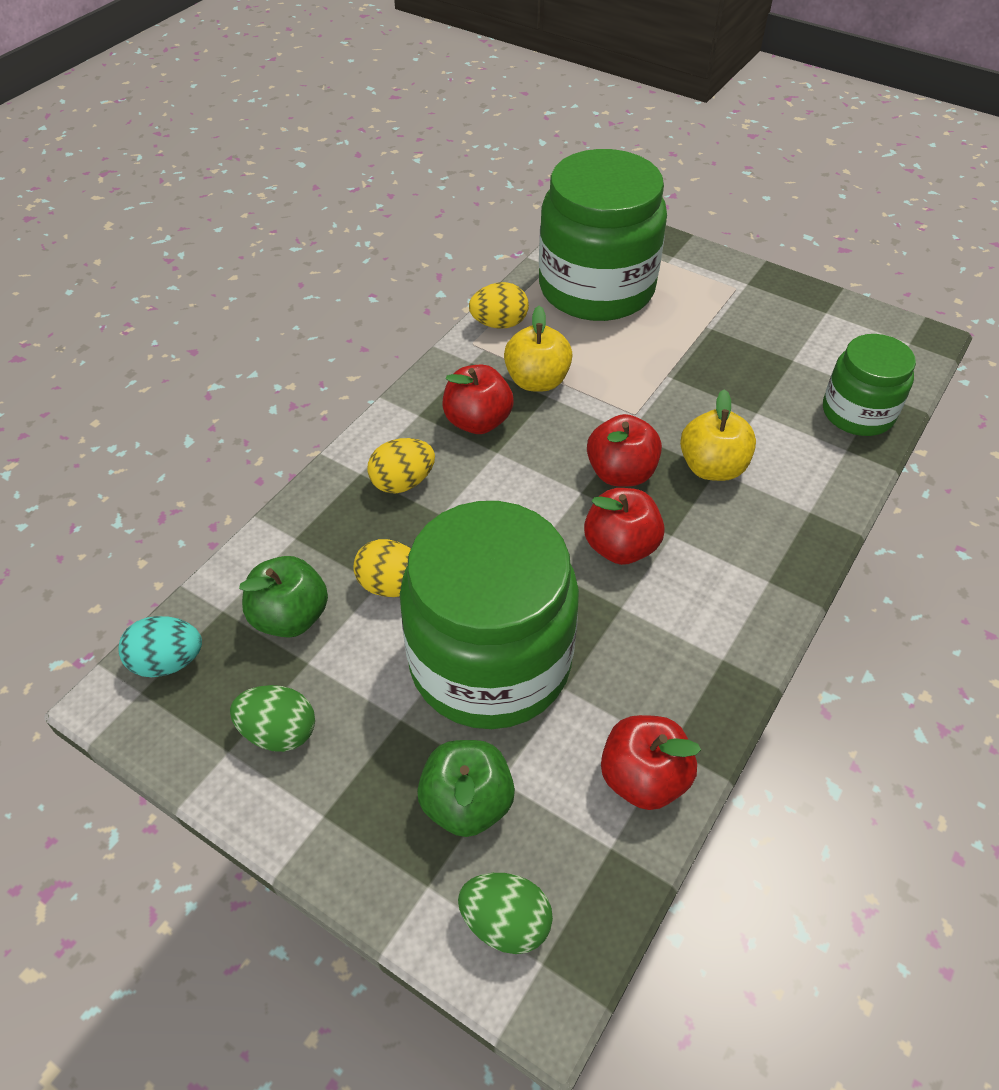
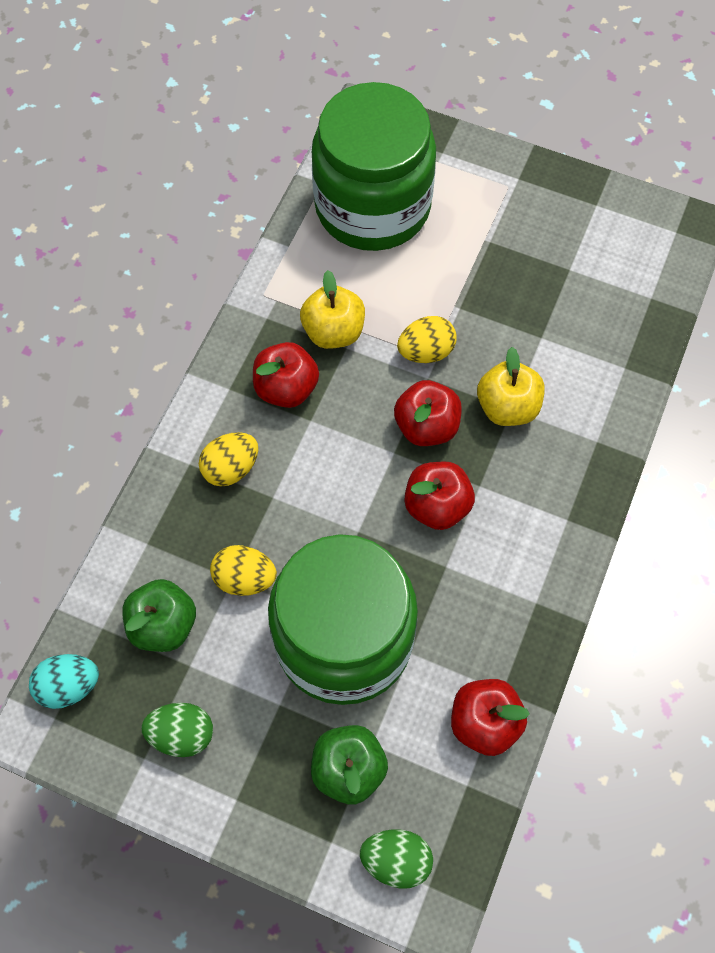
camera: 10 degrees left, 15 degrees up
yellow egg [469,282,529,329] -> yellow egg moved to [397,316,457,363]
green jar [823,334,916,436] -> none

